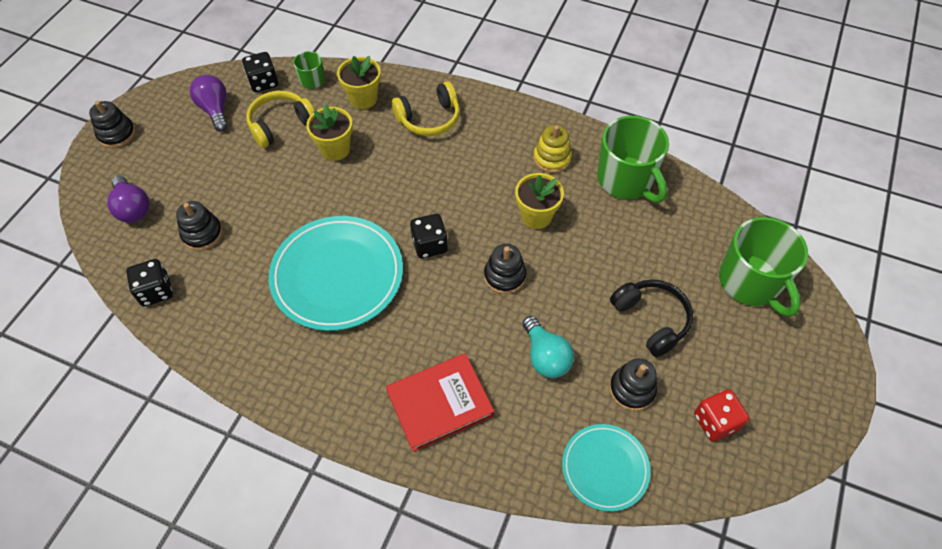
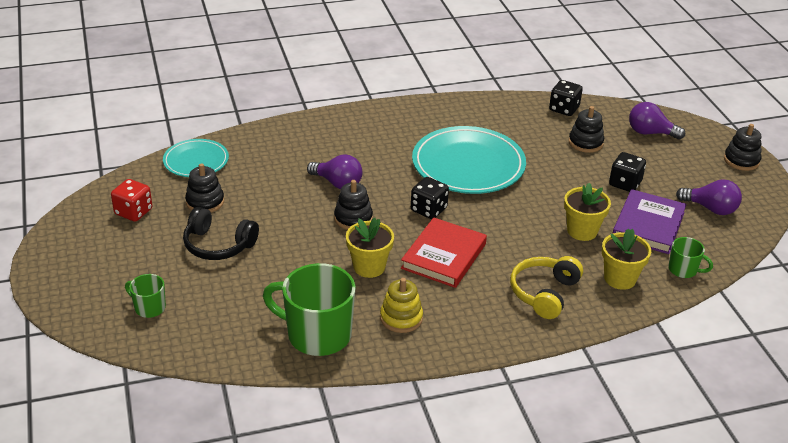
camera: 140 degrees right, 20 degrees down
black dice [242,52,278,92] -> black dice moved to [609,152,646,192]
yellow headphones [246,91,315,148] -> purple book [613,189,687,254]
red book [386,353,494,452] -> red book moved to [401,217,487,288]
turquoise light bulb [523,316,574,378] -> none
green mug [719,217,808,317] -> green mug [125,274,166,318], size x0.49
none -> purple light bulb [307,154,363,189]

